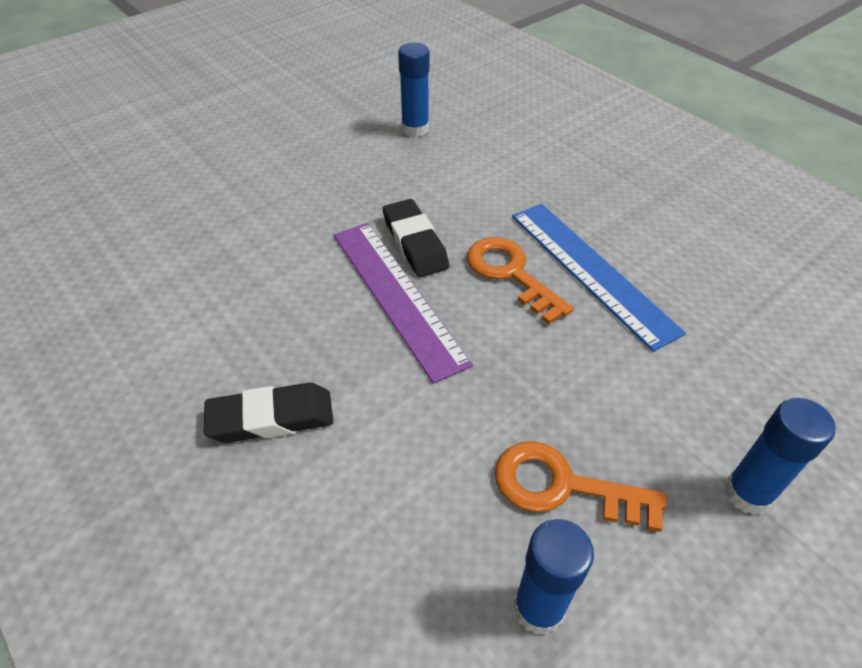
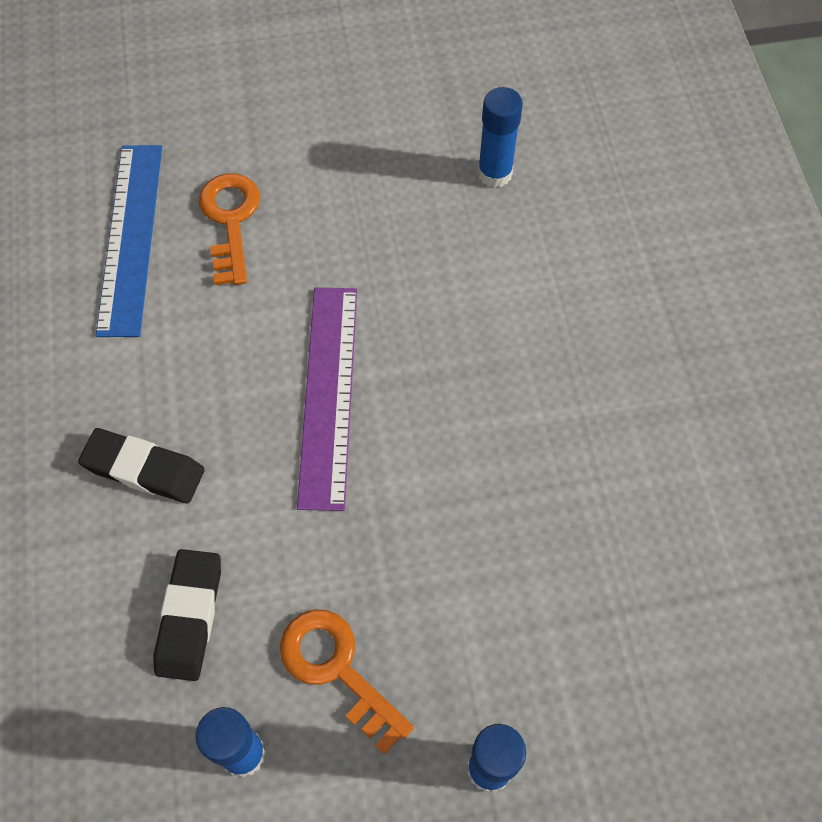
camera: 30 degrees right, 15 degrees up
black eraser [383,199,449,277] -> black eraser moved to [153,549,221,681]
orange key [467,237,574,324] -> orange key moved to [199,173,260,285]
blue ruler [512,204,686,352] -> blue ruler moved to [96,145,162,337]

